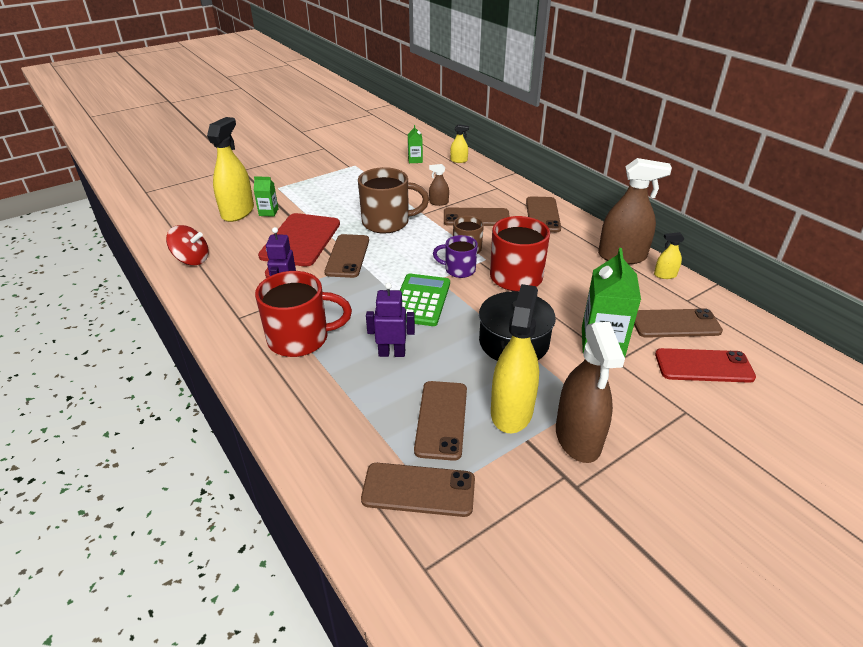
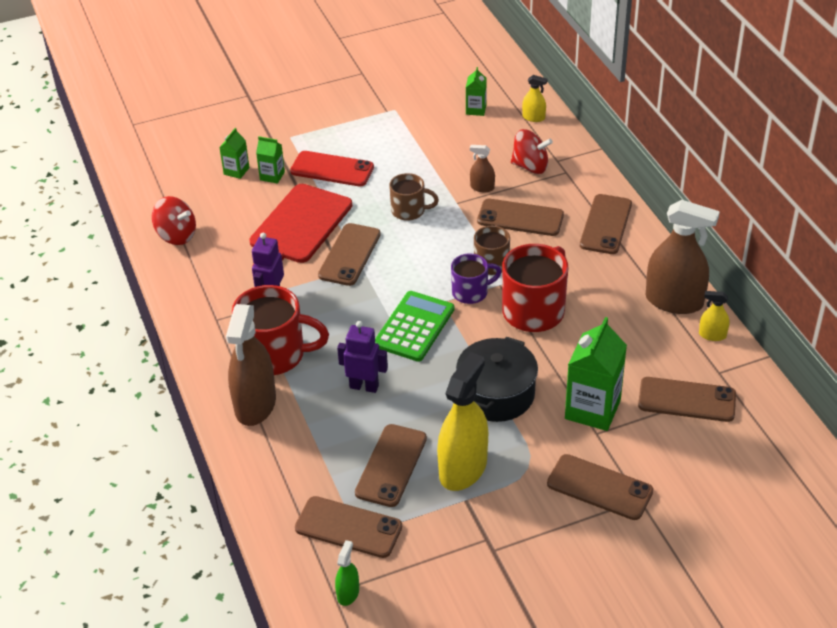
camera: 15 degrees right, 5 degrees up
yellow spray bottle [207,117,254,222] -> green carton [219,128,250,179]
brown mug [358,167,429,233] -> brown mug [389,173,439,221], size x0.58
purple mug [433,235,478,278] -> purple mug turned 135 degrees clockwise [451,254,502,304]
brown spray bottle [556,322,625,463] -> brown spray bottle moved to [226,304,276,426]
red phone [655,348,756,383] -> red phone moved to [290,151,374,187]
none -> green spray bottle [335,540,359,606]
none -> red spinning top [511,129,553,174]
none -> brown phone [547,454,653,520]

